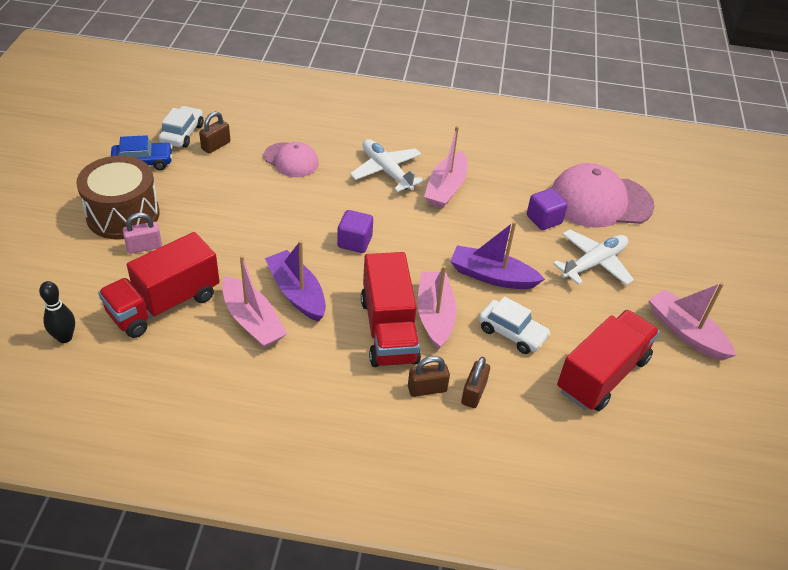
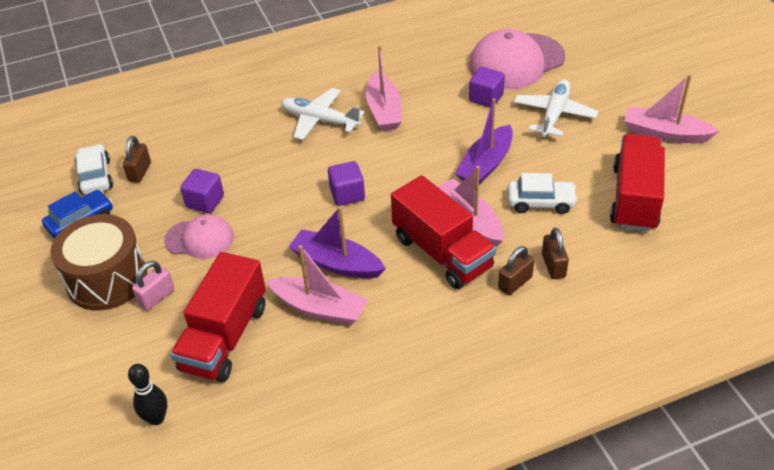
camera: 25 degrees left, 0 degrees up
pink cap [263,142,319,177] -> pink cap moved to [164,214,234,259]
purple boat [450,221,545,289] -> purple boat turned 45 degrees counterclockwise [455,99,513,184]
none -> purple cube [180,169,224,213]

